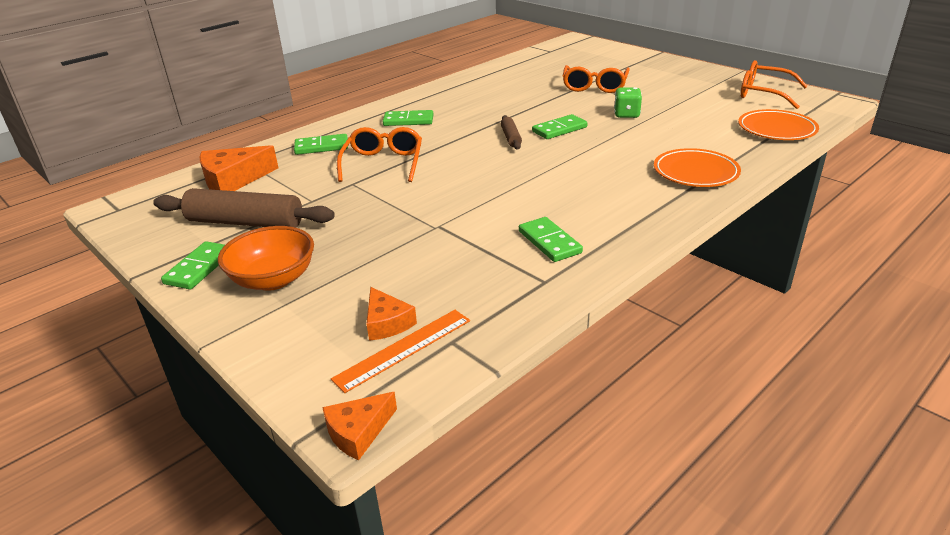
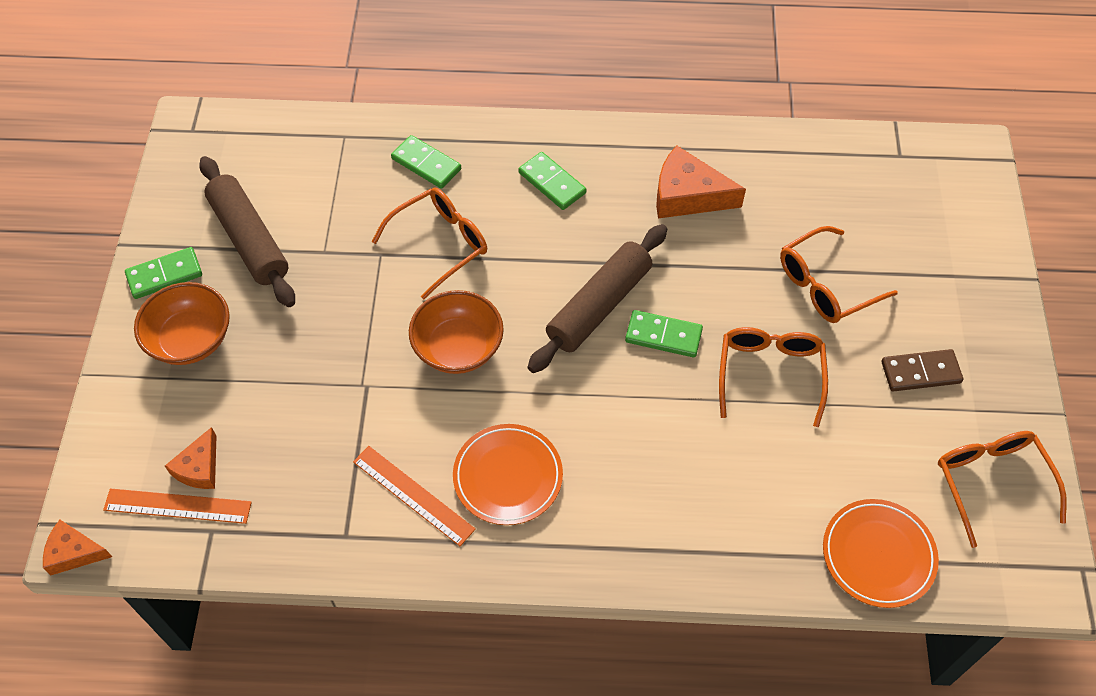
camera: 45 degrees right, 25 degrees up
orange cheese [200,145,278,191] -> orange cheese moved to [656,145,746,218]
brown rolling pin [501,115,522,150] -> brown rolling pin [528,224,667,373], size x2.02
green domino [519,217,583,262] -> orange ruler [353,446,476,546]
green dice [614,87,642,118] -> orange glasses [719,327,828,427]
orange plate [654,148,741,187] -> orange plate moved to [453,424,563,525]
none -> orange bowl [409,290,504,374]
none -> brown domino [882,349,963,392]

